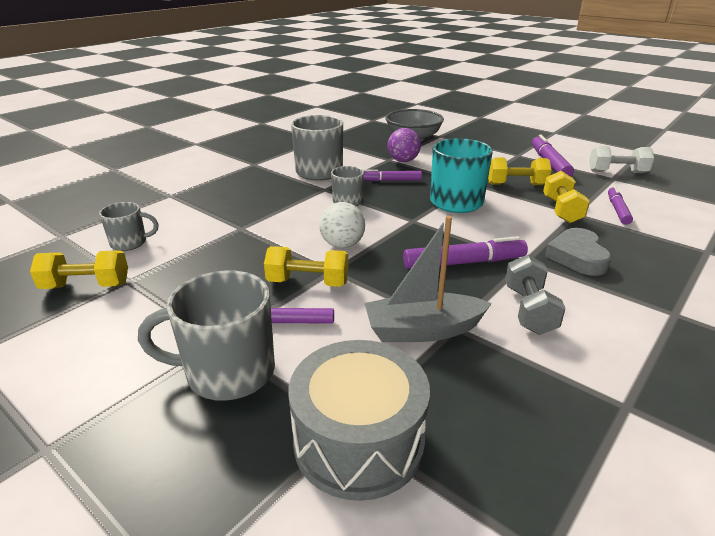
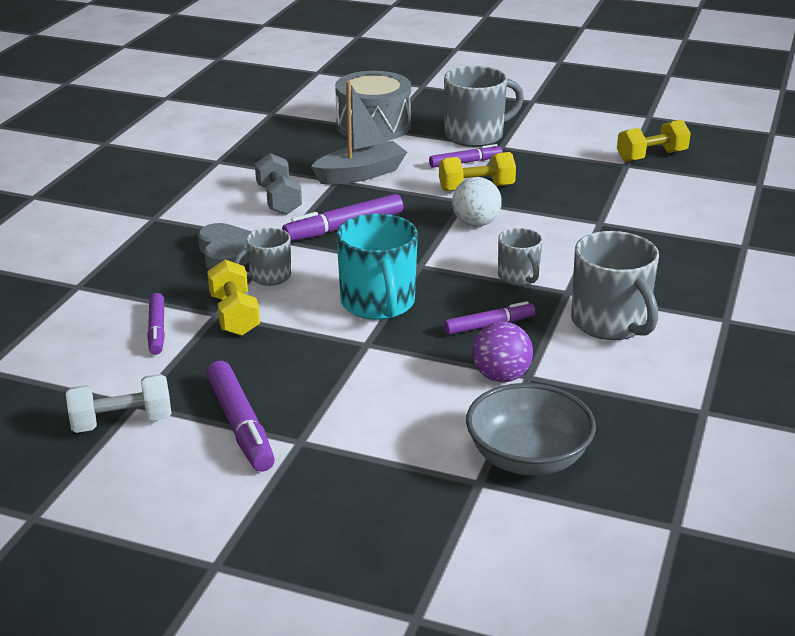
camera: 160 degrees right, 0 degrees up
grey mug [99,202,158,251] -> grey mug moved to [234,228,291,286]
yellow dumbbell [488,157,552,185] -> none

